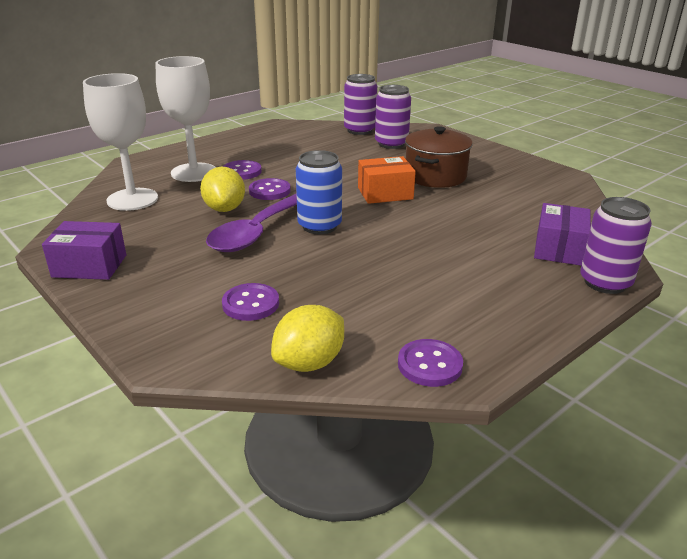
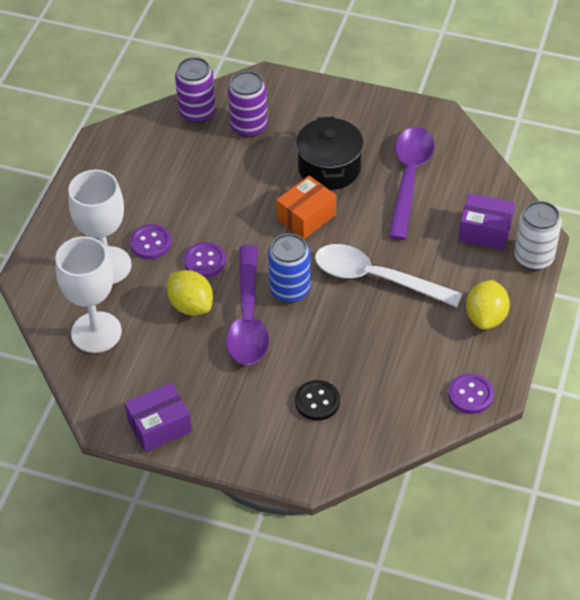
camera: 30 degrees left, 20 degrees up
purple button [222,283,279,321] -> black button [295,380,340,421]
yellow lemon [271,305,344,372] -> yellow lemon moved to [466,280,510,330]
brown pot [405,126,473,188] -> black pot [296,116,363,190]
purple box [534,203,591,266] -> purple box turned 60 degrees counterclockwise [458,193,515,250]
purple can [580,197,652,294] -> white can [514,201,562,270]
none -> white spoon [315,244,463,307]
none -> purple spoon [388,127,434,240]

